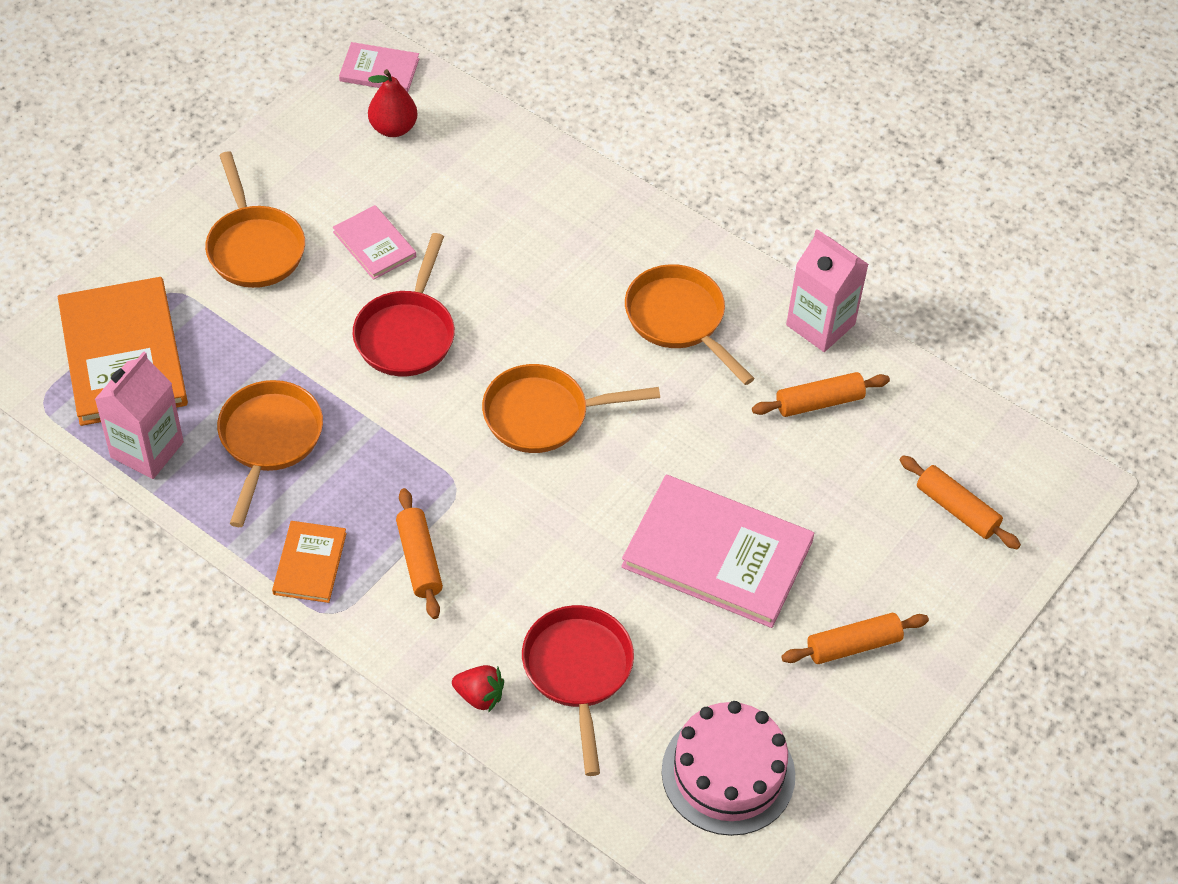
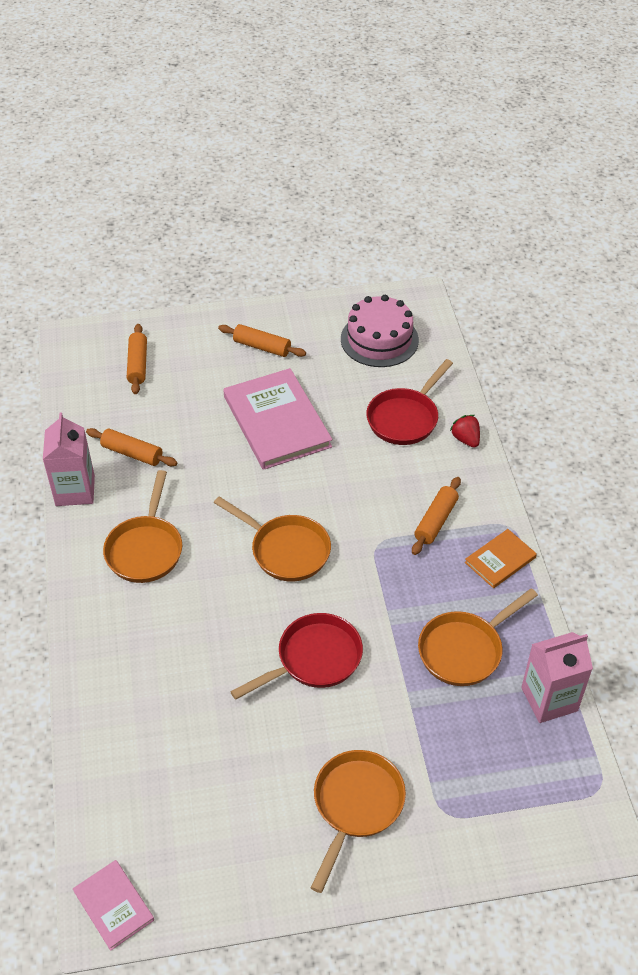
camera: 135 degrees left, 5 degrees down
orange book [58,277,188,426] -> none
pink book [333,205,416,280] -> none
red pear [368,69,418,137] -> none

